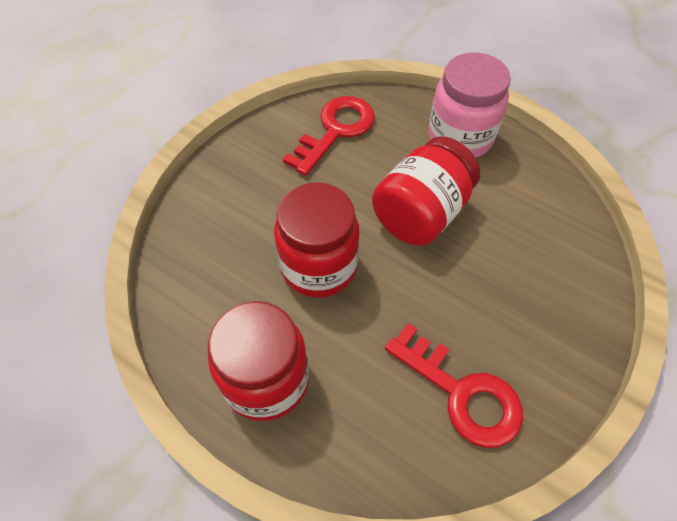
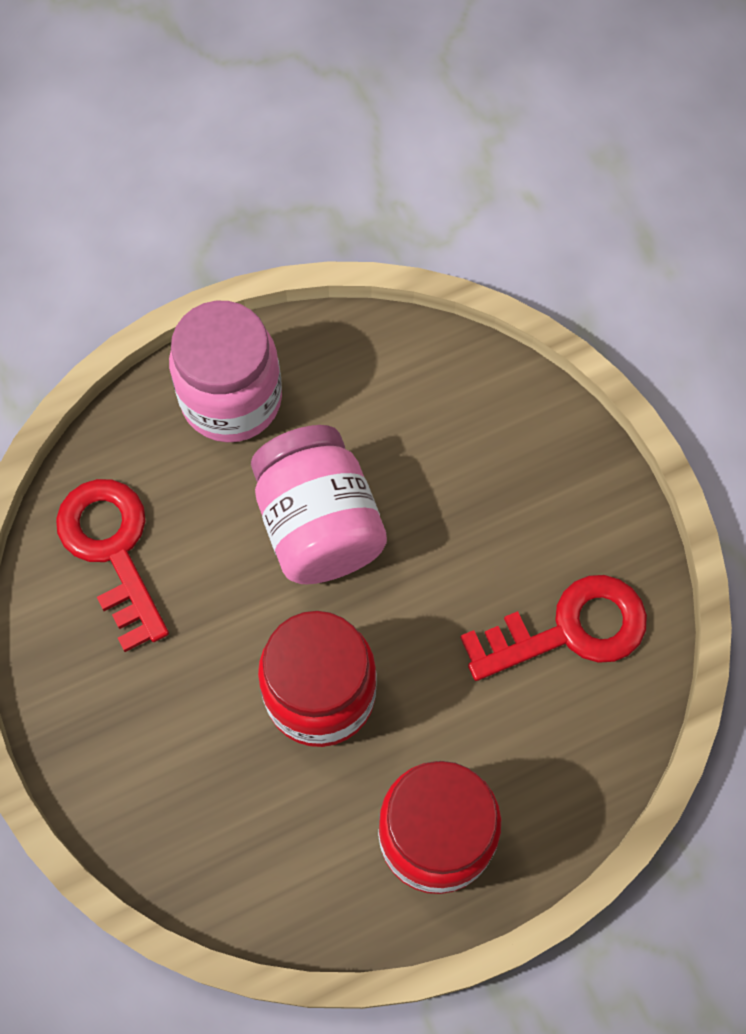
camera: 60 degrees left, 10 degrees up
red jar [372,136,480,246] -> pink jar [251,425,387,584]

